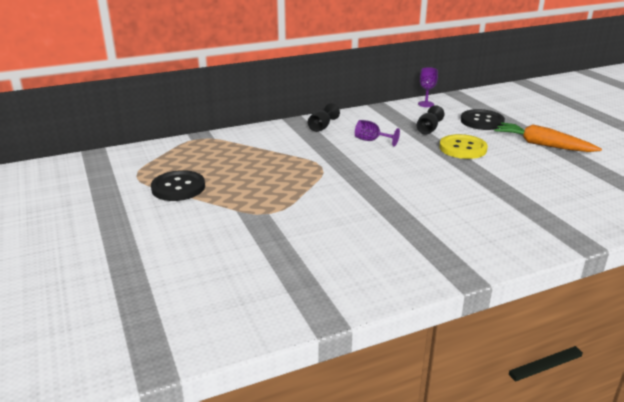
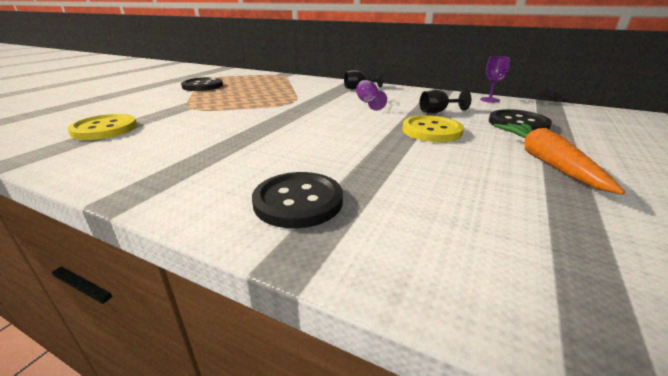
camera: 50 degrees right, 0 degrees up
none -> yellow button [67,114,137,140]
none -> black button [252,172,343,228]

